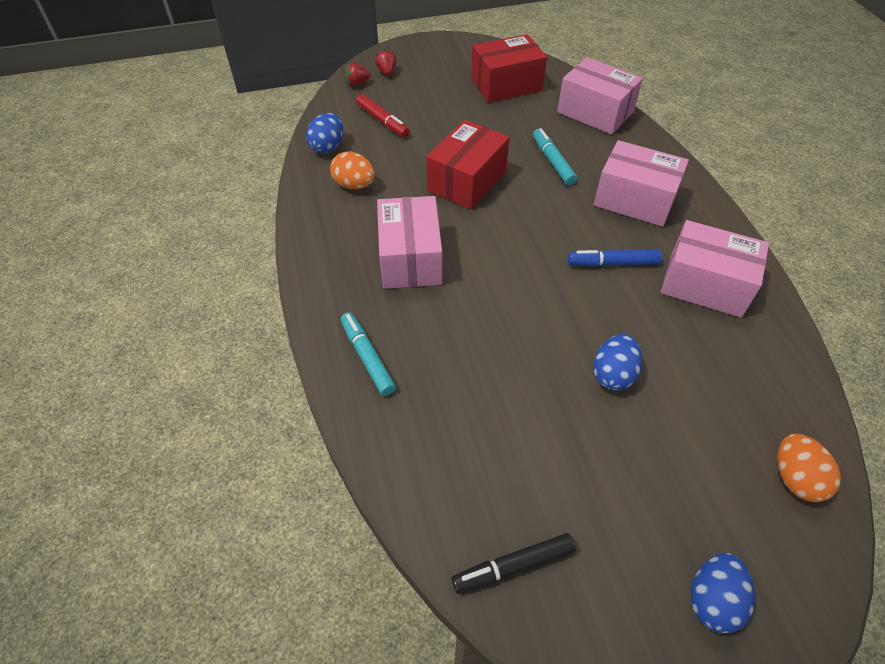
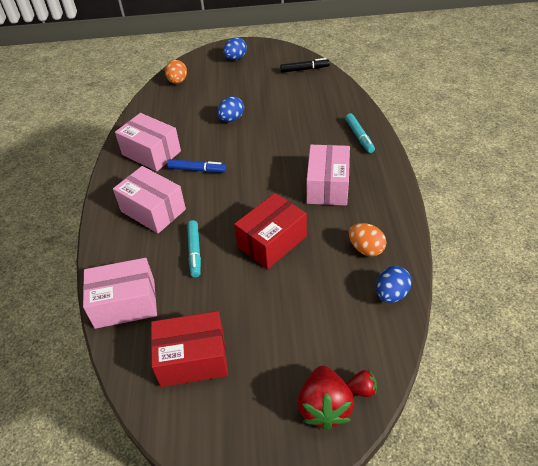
camera: 165 degrees left, 5 degrees down
red marker [356,94,410,137] -> none
red strawberry [375,49,397,75] -> red strawberry [298,366,354,430], size x2.03
pink box [557,57,643,134] -> pink box turned 60 degrees counterclockwise [83,258,157,329]

